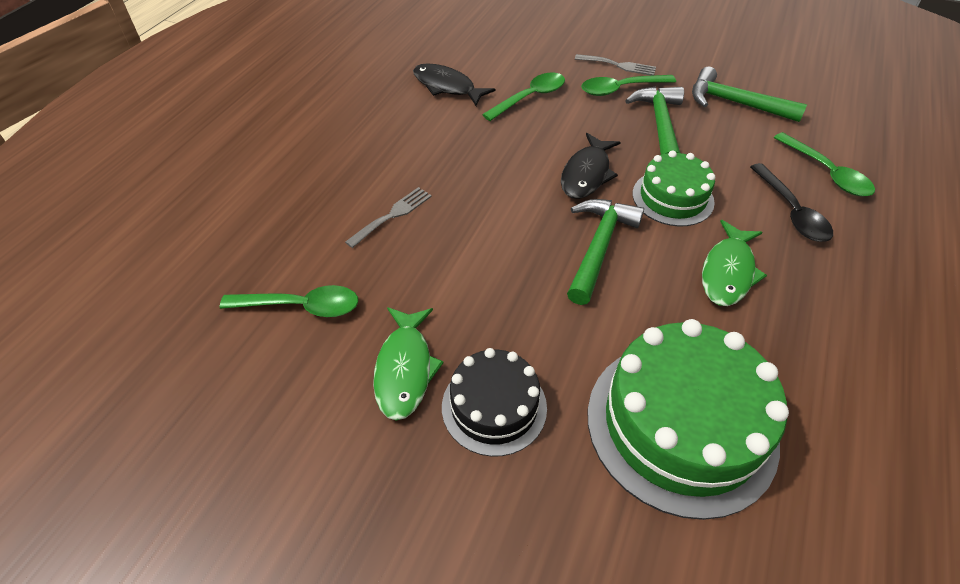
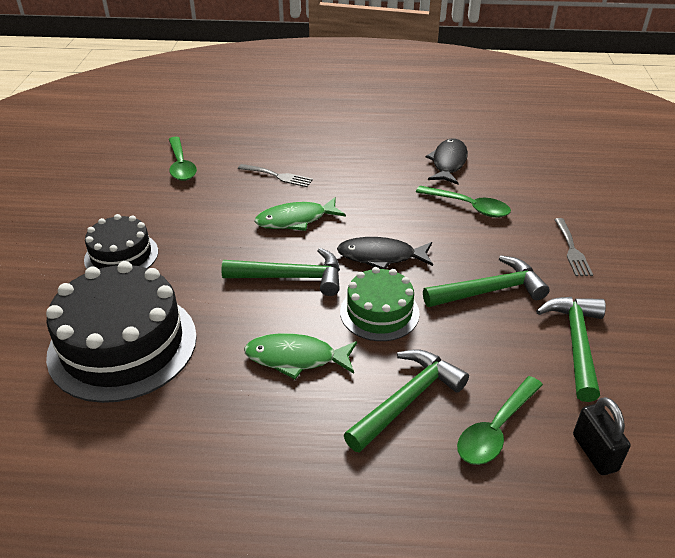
camera: 70 degrees right, 10 degrees down
green fish [373,307,444,421] -> green fish moved to [255,197,346,231]
green spoon [581,75,676,96] -> none
green cake [588,319,789,520] -> black cake [46,261,197,403]
black spoon [750,163,833,242] -> green hammer [344,349,469,453]
none -> black padlock [573,397,630,475]

